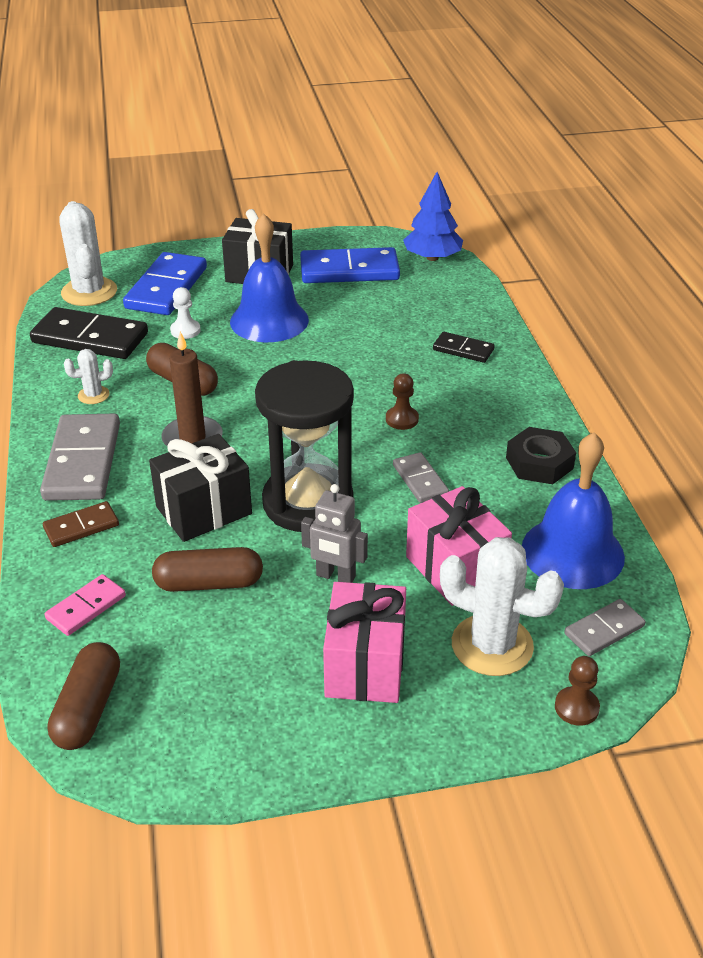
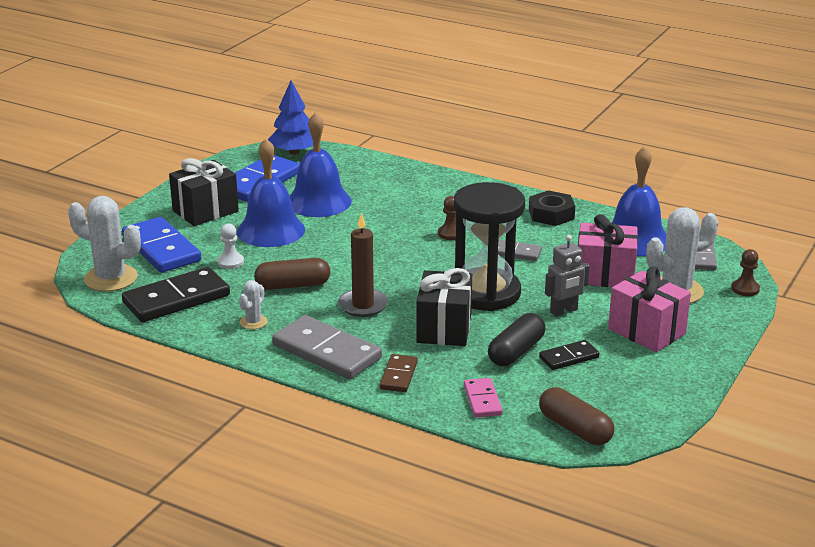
camera: 50 degrees left, 10 degrees down
brown capsule [152,547,263,592] -> black capsule [488,313,545,366]
black domino [433,332,495,363] -> black domino moved to [539,340,599,370]
none -> blue bell [290,112,352,217]

